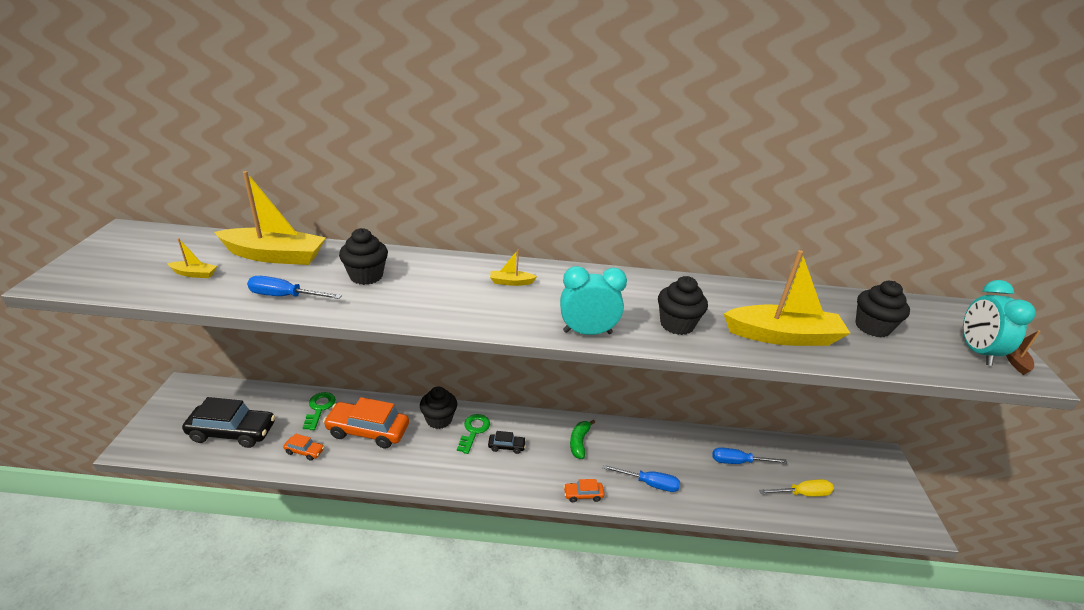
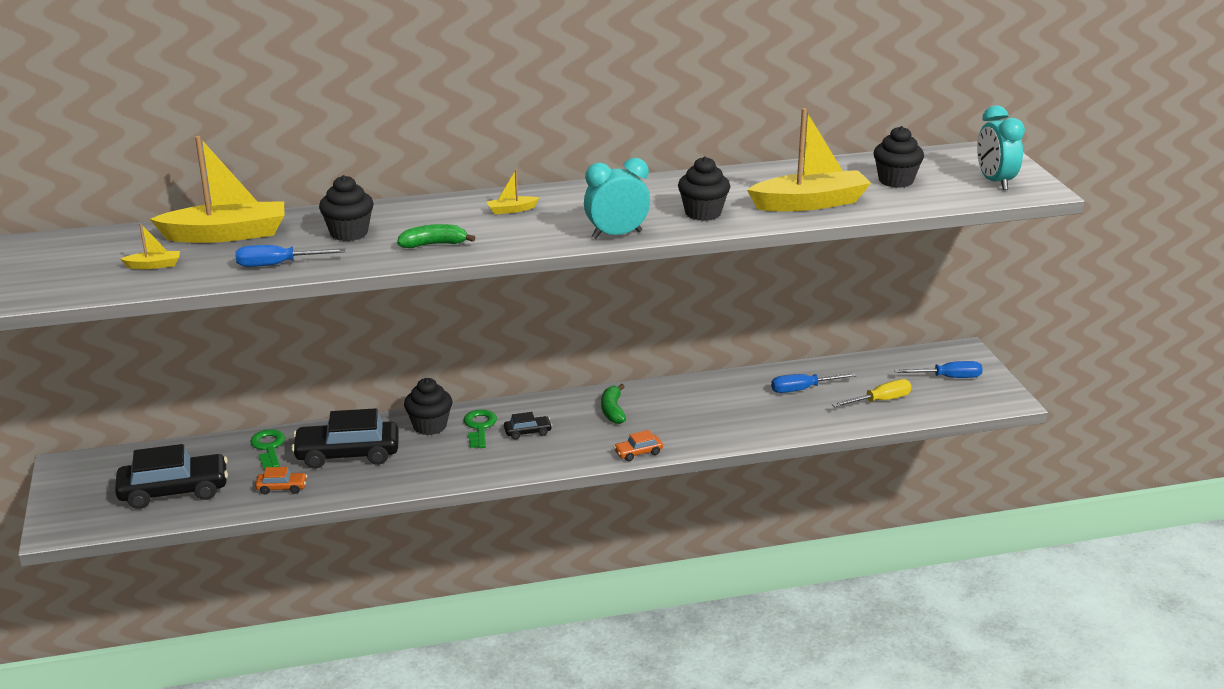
camera: 15 degrees left, 5 degrees down
orange car [323,397,409,448] -> black car [291,408,399,469]
blue screwdriver [603,465,680,492] -> blue screwdriver moved to [894,361,983,378]
brown boat [1006,330,1041,375] -> none
none -> green banana [397,224,476,248]

